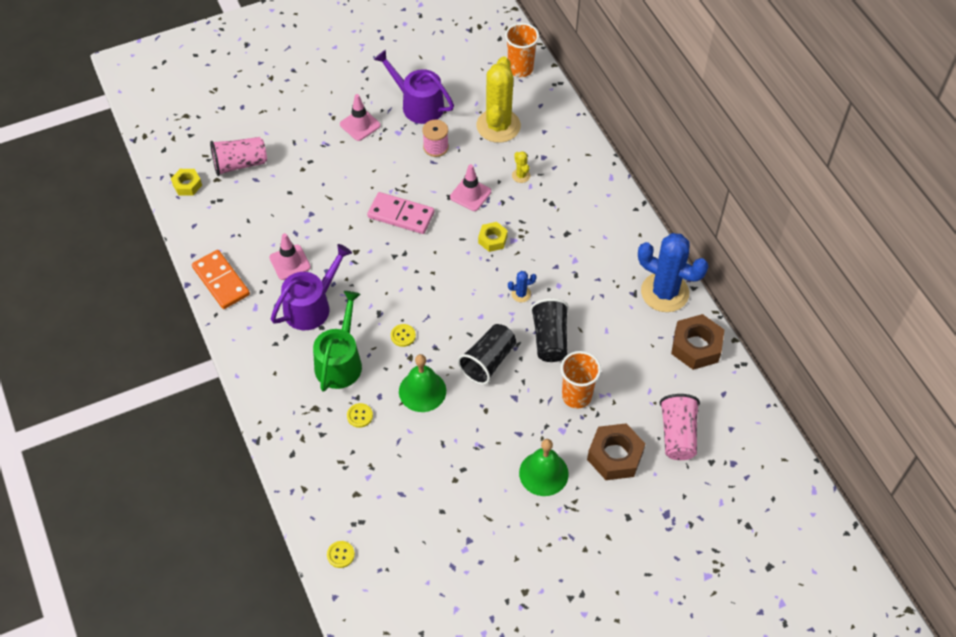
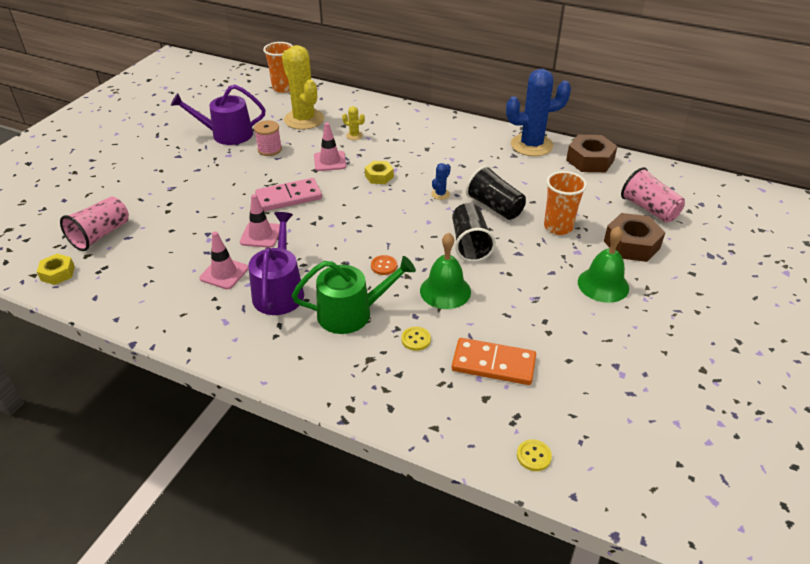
camera: 40 degrees left, 15 degrees down
orange domino [192,250,250,309] -> orange domino moved to [452,338,536,385]
green watering can [313,291,362,392] -> green watering can turned 105 degrees clockwise [292,256,416,334]
pink traffic cone [340,94,381,141] -> pink traffic cone moved to [240,194,280,248]
yellow button [391,324,416,347] -> orange button [371,255,397,275]

